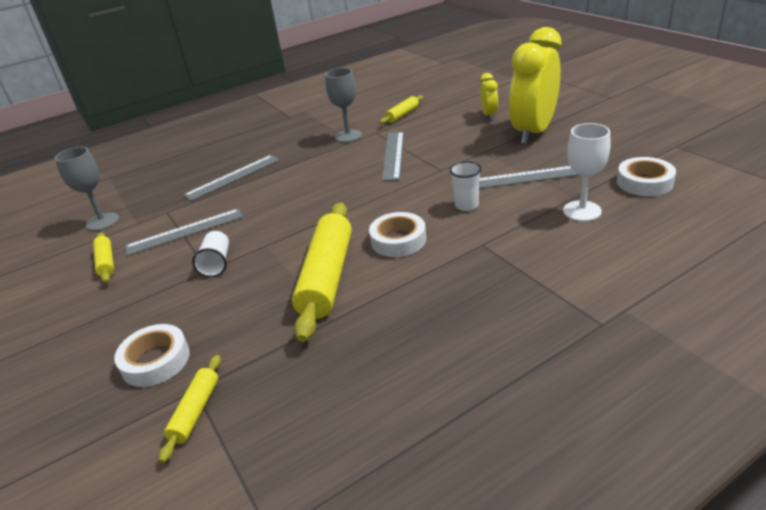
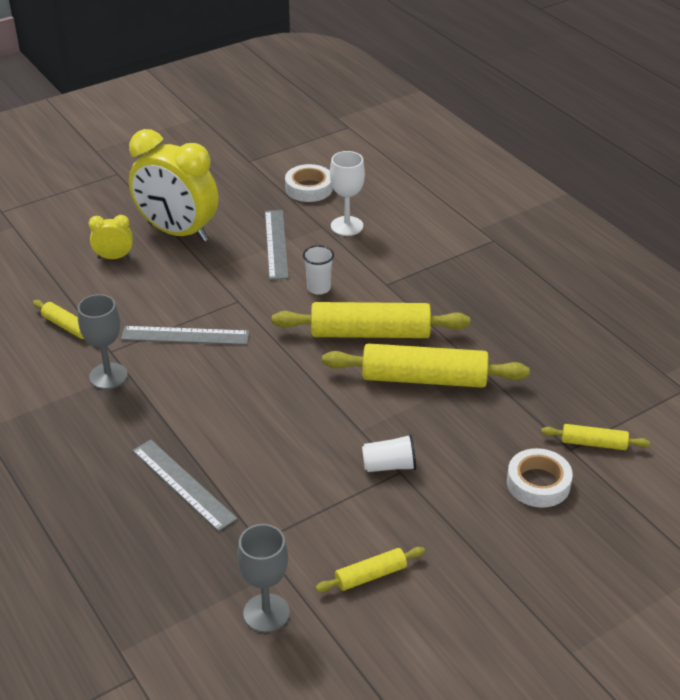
camera: 95 degrees left, 5 degrees up
grey ruler [125,209,243,256] -> none
white tape [369,212,426,257] -> yellow rolling pin [272,302,470,338]

